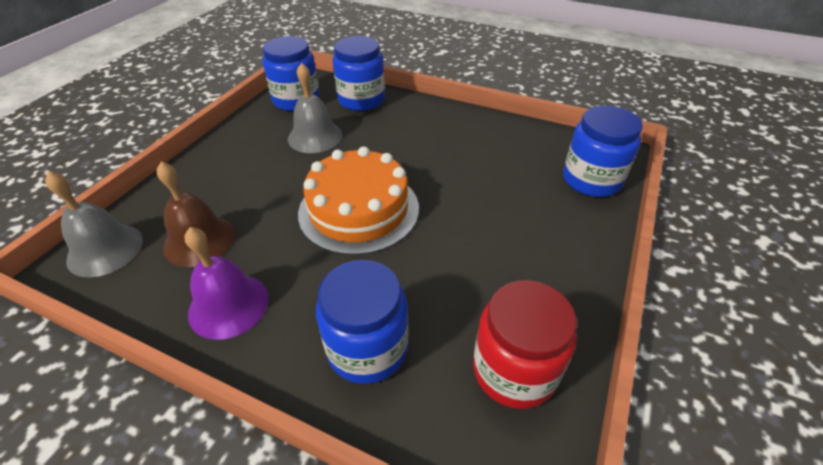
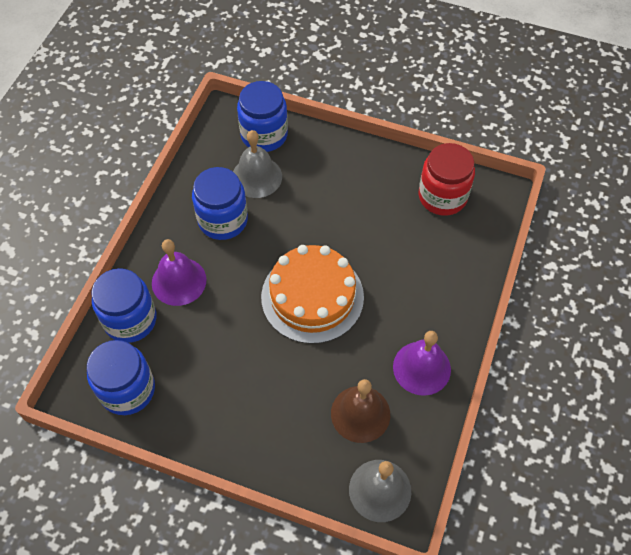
camera: 95 degrees left, 15 degrees up
grey bell [288,63,343,153] -> grey bell moved to [233,130,282,198]
blue jar [316,260,409,384] -> blue jar moved to [192,167,248,240]
none -> purple bell [152,239,206,306]

